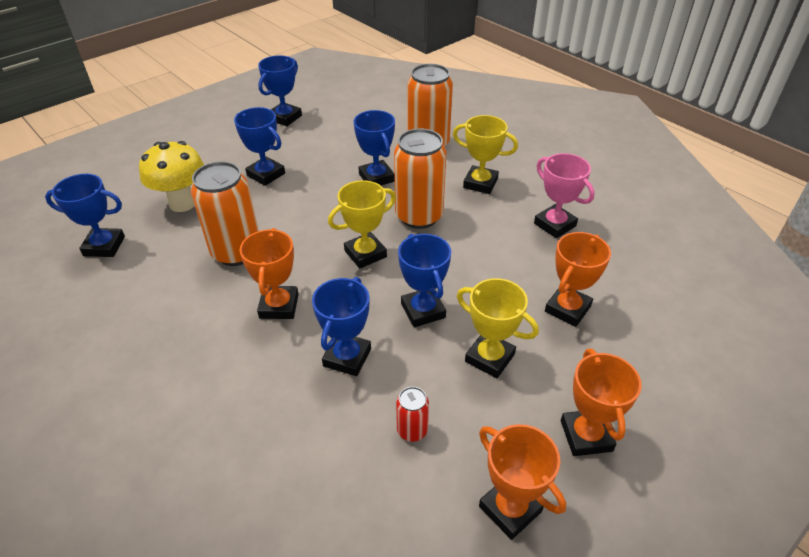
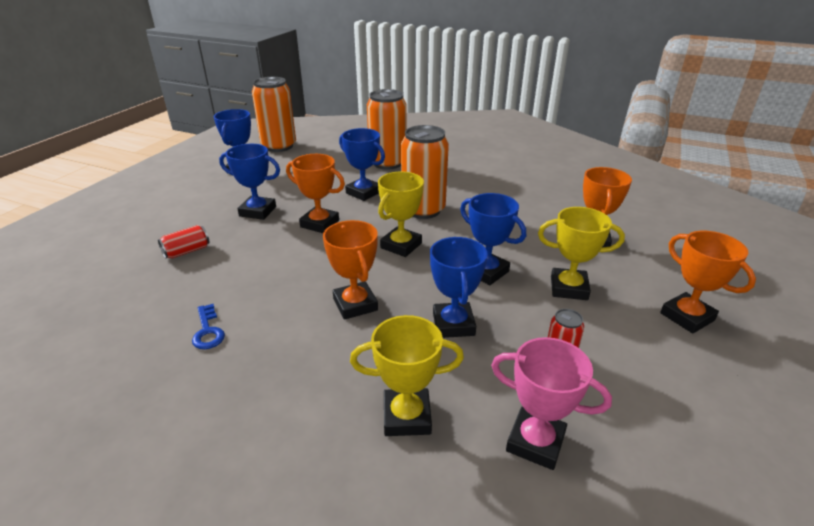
camera: 25 degrees left, 10 degrees down
blue trophy [45,174,125,257] -> none
yellow mushroom [139,141,204,212] -> red can [158,225,210,259]
orange can [191,161,259,266] -> orange can moved to [252,77,296,152]
yellow trophy [453,115,518,194] -> yellow trophy moved to [350,315,464,436]
orange trophy [479,424,566,540] -> orange trophy moved to [286,154,345,233]
pink trophy [534,153,595,238] -> pink trophy moved to [491,337,612,470]
none -> blue key [192,304,225,349]

